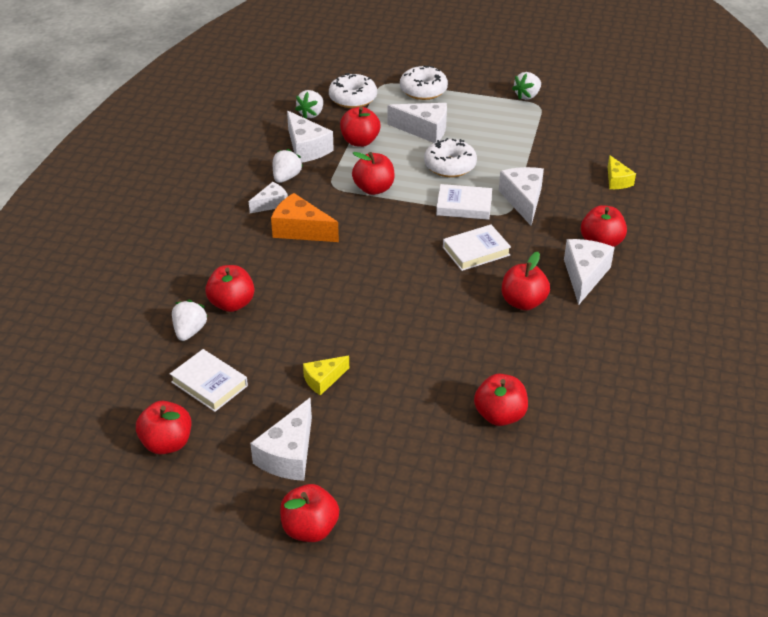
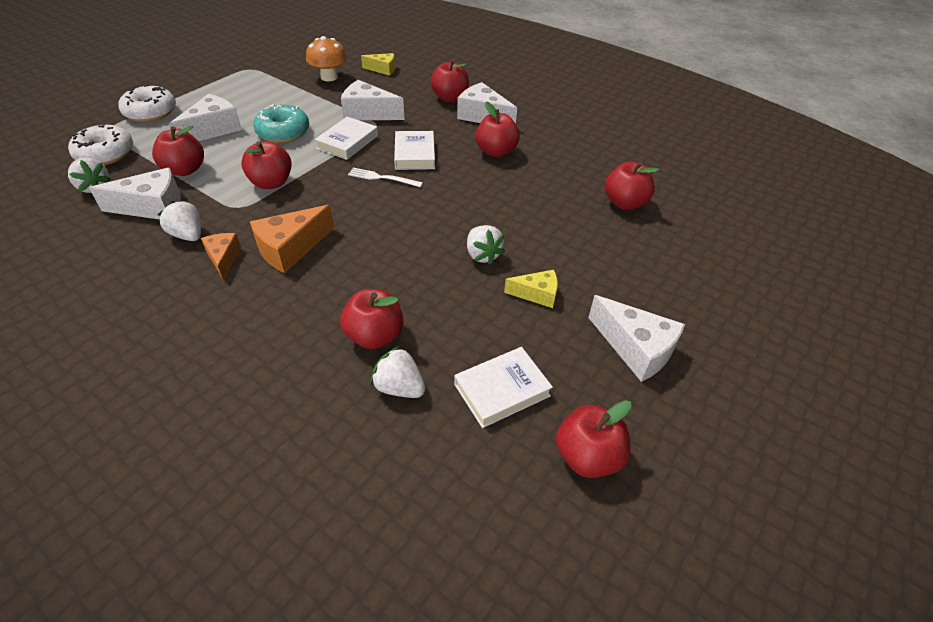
camera: 70 degrees left, 5 degrees up
white cheese [249,182,288,213] -> orange cheese [201,233,241,280]
red apple [280,484,339,542] -> none
yellow cheese [303,356,349,395] -> yellow cheese turned 75 degrees counterclockwise [504,270,558,308]
white donut [424,138,477,177] -> turquoise donut [253,104,309,143]
white strawberry [512,72,541,100] -> white strawberry moved to [467,225,505,265]
none -> orange mushroom [306,36,347,81]
none -> white fork [348,168,423,187]

